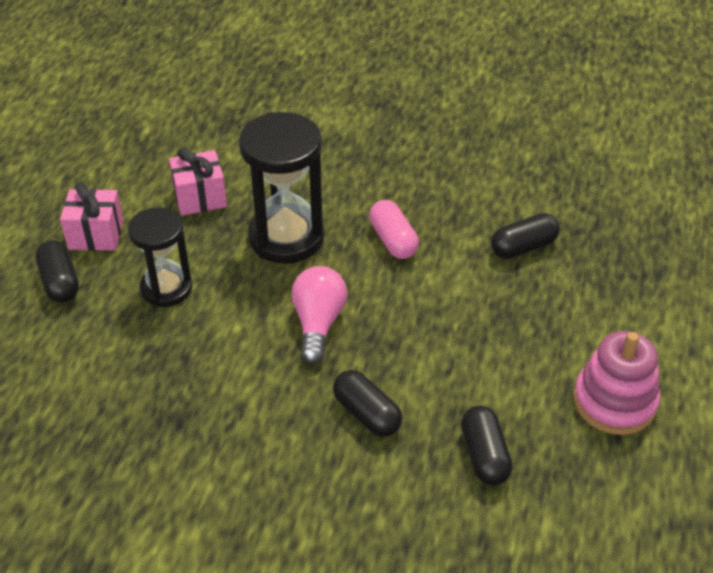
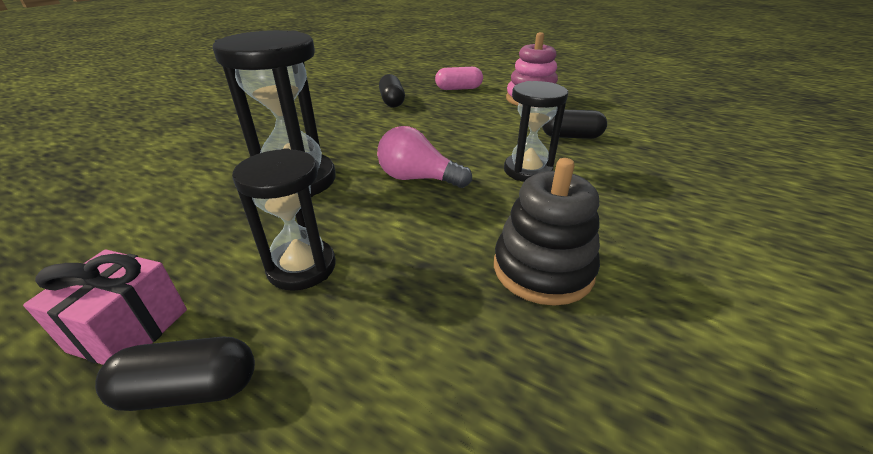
camera: 75 degrees left, 10 degrees down
pink gift [169,148,227,216] -> none
black capsule [333,370,402,437] -> black hourglass [504,81,568,182]
pink capsule [369,200,419,259] -> pink capsule moved to [435,67,483,90]
none -> black stacking toy [494,158,600,306]

